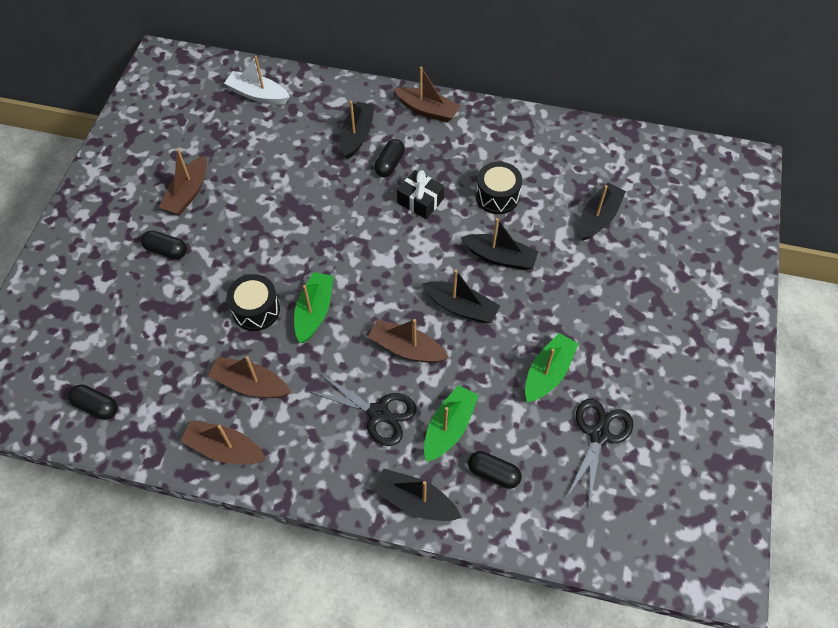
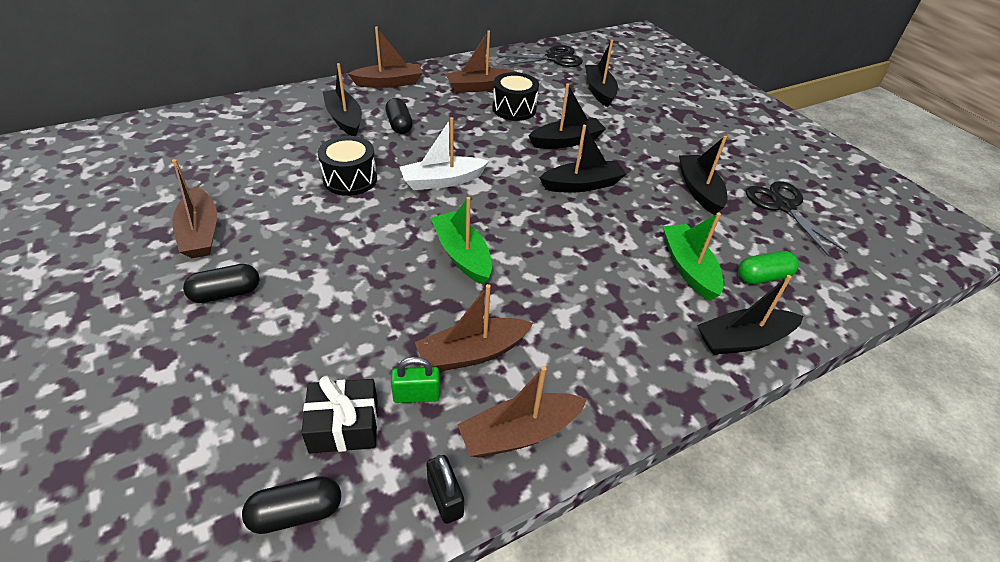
camera: 45 degrees left, 15 degrees down
white boat [224,55,290,105] -> white boat moved to [400,117,489,190]
black drum [227,274,280,331] -> black drum moved to [318,136,377,196]
black scissors [308,373,416,446] -> black scissors moved to [498,45,583,67]
brown boat [368,319,449,363] -> brown boat moved to [445,31,517,93]
black gift [397,170,444,219] -> black gift moved to [301,376,378,453]
black capsule [468,451,522,489] -> green capsule [738,251,799,284]
green boat [525,333,578,402] -> black boat [679,136,728,215]
none -> green padlock [391,357,440,403]
none -> black padlock [426,455,464,524]

